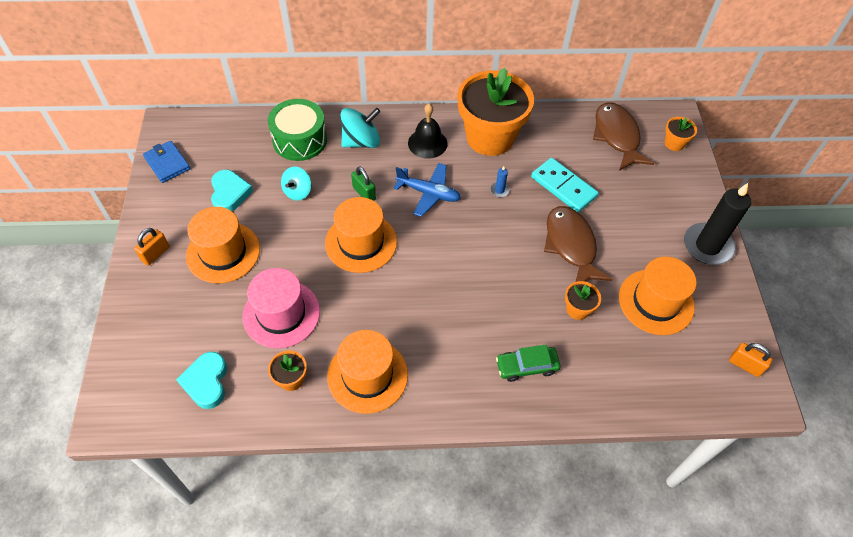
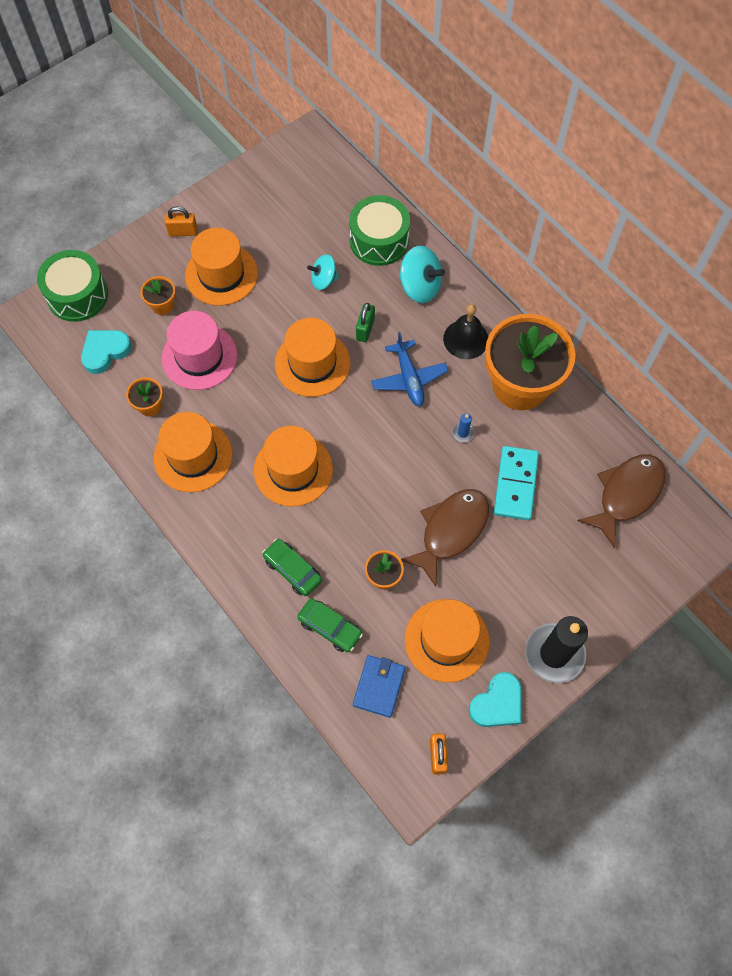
camera: 55 degrees right, 10 degrees up
blue wallet [143,141,190,183] -> blue wallet moved to [353,655,406,718]
turquoise heart [211,170,253,211] -> turquoise heart moved to [469,672,521,727]
orange flower pot [665,117,697,151] -> orange flower pot moved to [141,276,176,315]
none -> green drum [37,250,108,322]
none -> orange hat [254,426,333,506]
none -> green car [297,598,363,652]

